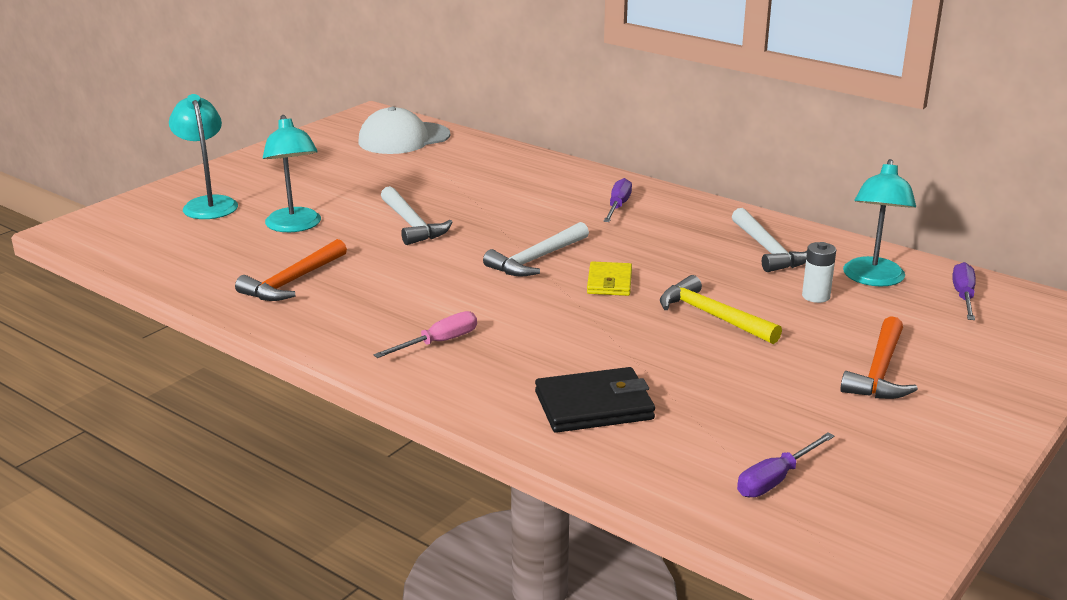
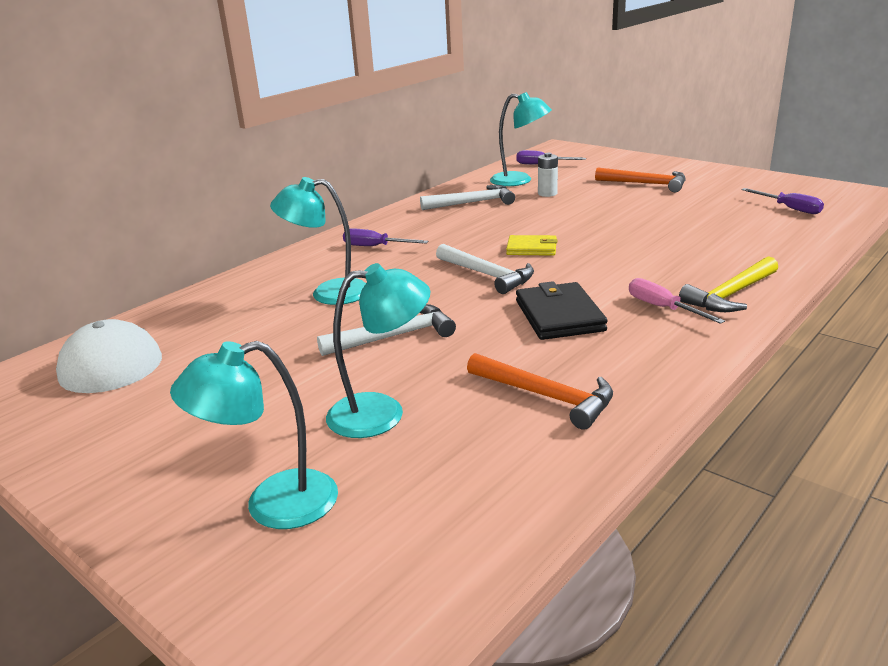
camera: 85 degrees left, 0 degrees up
black wallet [535,367,655,433] -> black wallet moved to [516,281,608,340]
yellow hammer [660,275,782,344] -> yellow hammer moved to [679,256,778,312]
none -> turquoise lamp [270,177,366,305]

